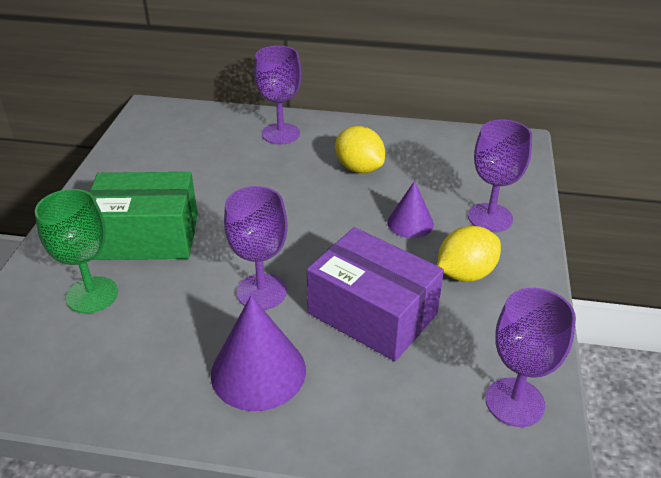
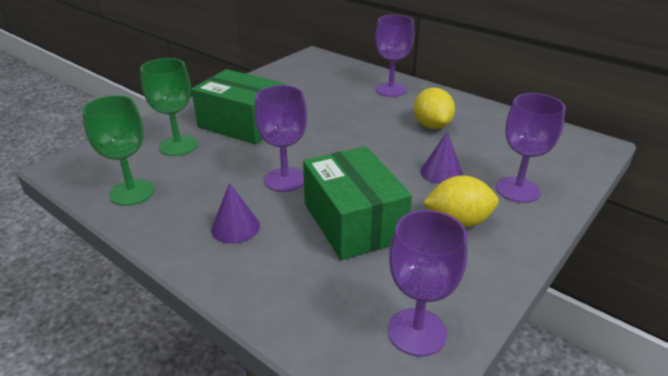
camera: 30 degrees right, 5 degrees down
purple cone [211,295,306,411] -> purple cone [211,183,260,244], size x0.61
purple box [307,227,444,361] -> green box [303,146,412,260]
none -> green goblet [82,95,154,206]

